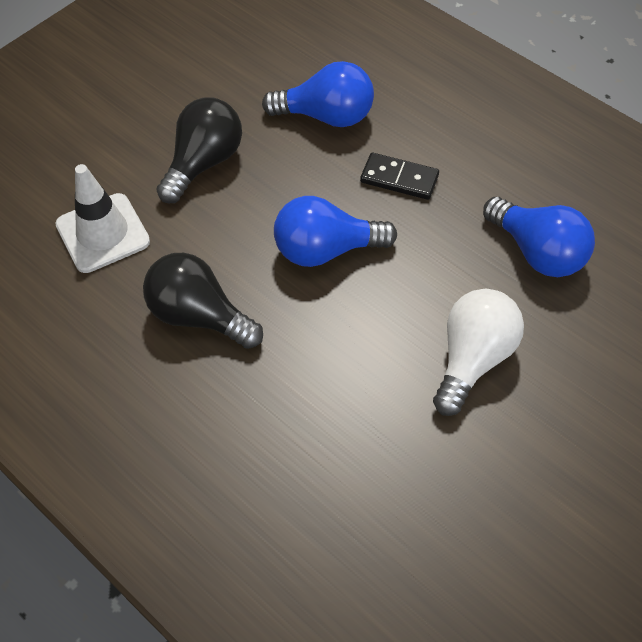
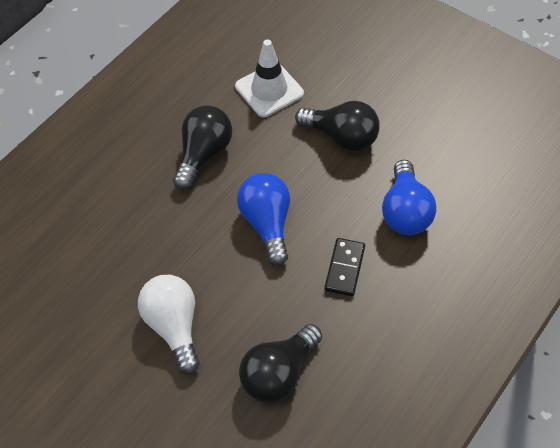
camera: 85 degrees right, 0 degrees up
white light bulb [433,289,524,416] -> white light bulb turned 135 degrees counterclockwise [138,275,200,374]
blue light bulb [483,197,595,277] -> black light bulb [239,324,322,403]

